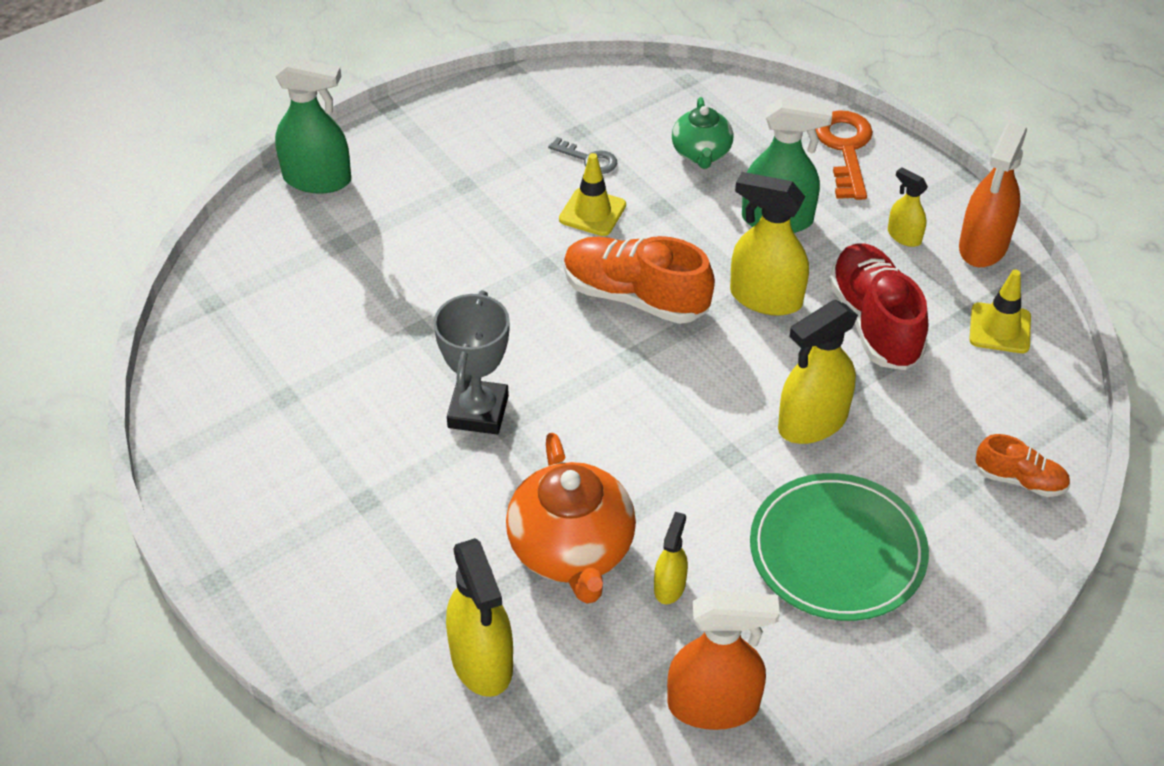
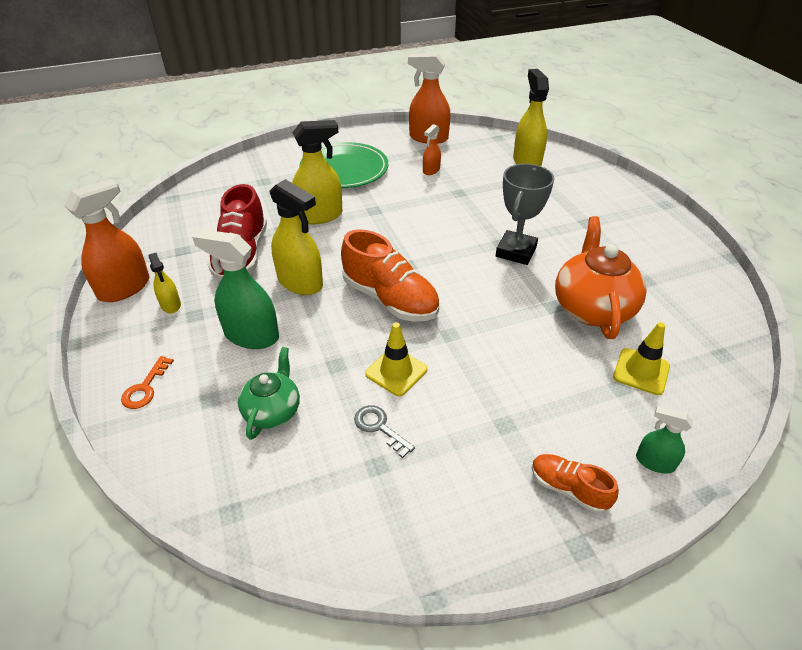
camera: 165 degrees left, 5 degrees down
green spray bottle [275,57,351,194] -> green spray bottle [636,406,693,474], size x0.54
orange teapot [506,433,636,603] -> orange teapot moved to [555,216,647,339]
yellow spray bottle [654,512,688,604] -> orange spray bottle [423,124,441,175]
orange key [815,110,873,200] -> orange key [121,356,174,409], size x0.57
yellow traffic cone [969,270,1031,353] -> yellow traffic cone moved to [613,322,670,395]
orange shoe [975,434,1070,497] -> orange shoe moved to [532,454,619,513]

